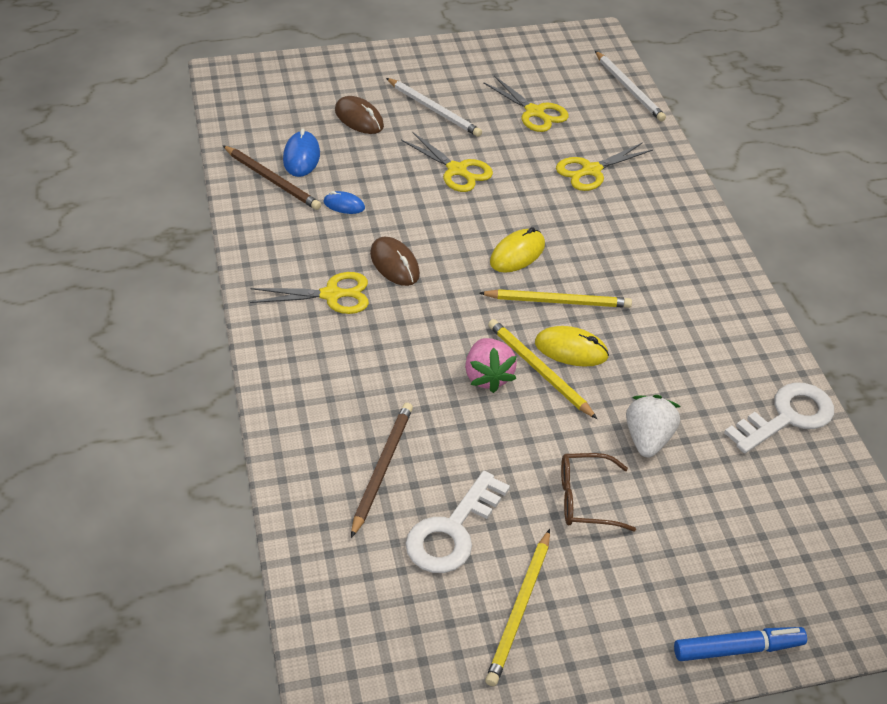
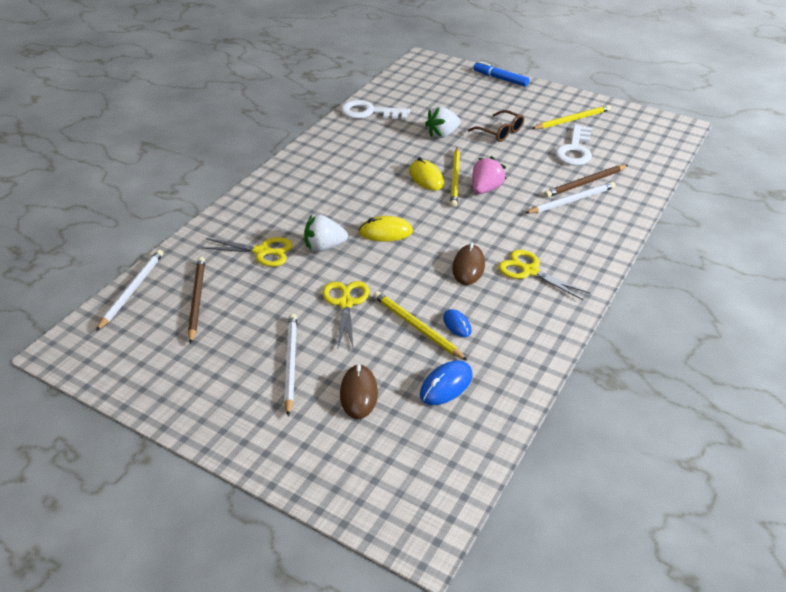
camera: 135 degrees left, 5 degrees down
brown pencil [223,145,321,210] -> brown pencil moved to [188,257,205,344]
white key [405,471,510,573] -> white key turned 120 degrees clockwise [555,125,592,166]
yellow pencil [479,289,632,308] -> yellow pencil moved to [373,291,468,361]
yellow scissors [483,76,569,132] -> none
none -> white strawberry [304,215,348,252]
none -> white pencil [526,182,616,214]

